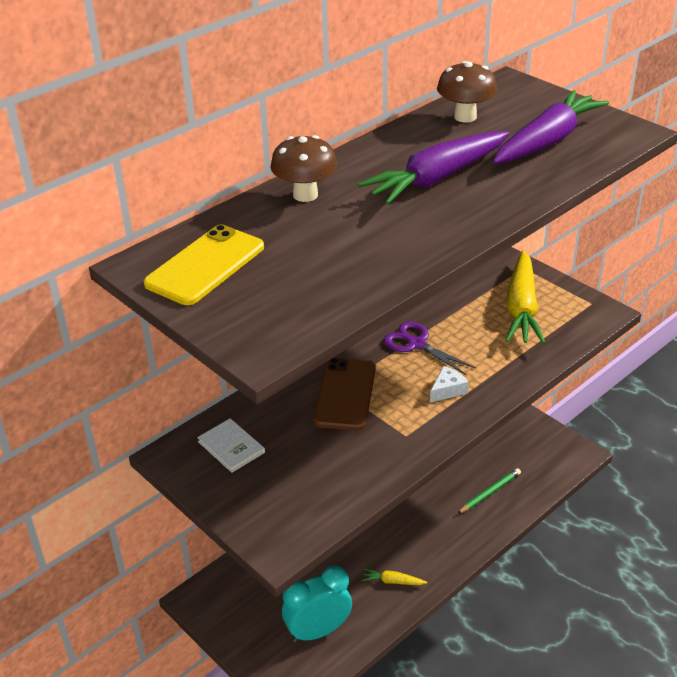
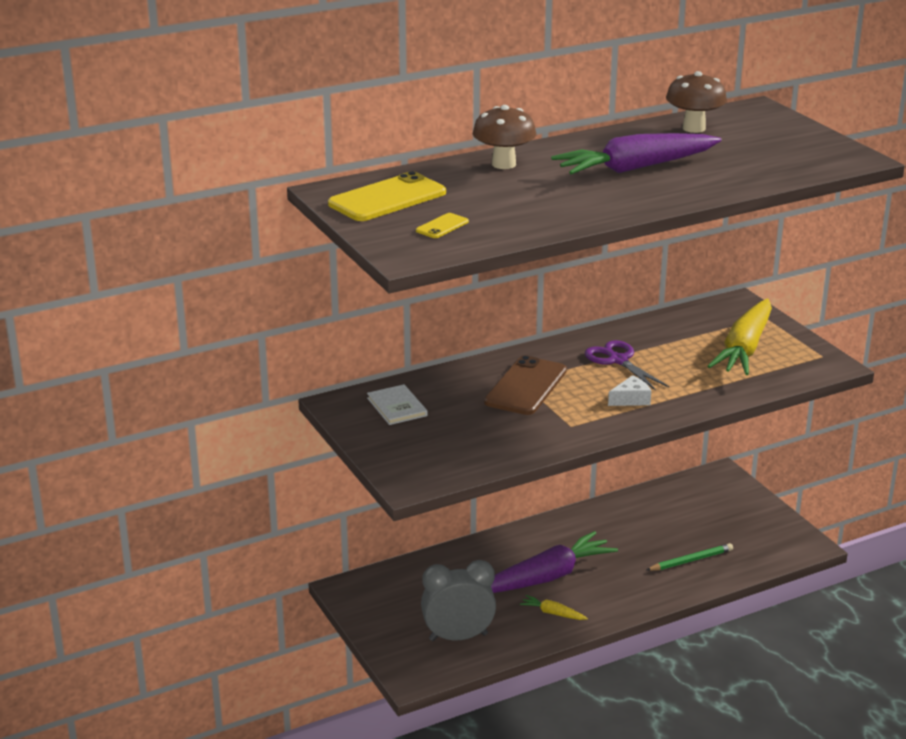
camera: 15 degrees right, 10 degrees down
turquoise clock [282,565,352,643] -> grey clock [421,560,496,641]
purple carrot [493,90,609,164] -> purple carrot moved to [491,531,618,593]
none -> yellow phone [416,213,469,238]

